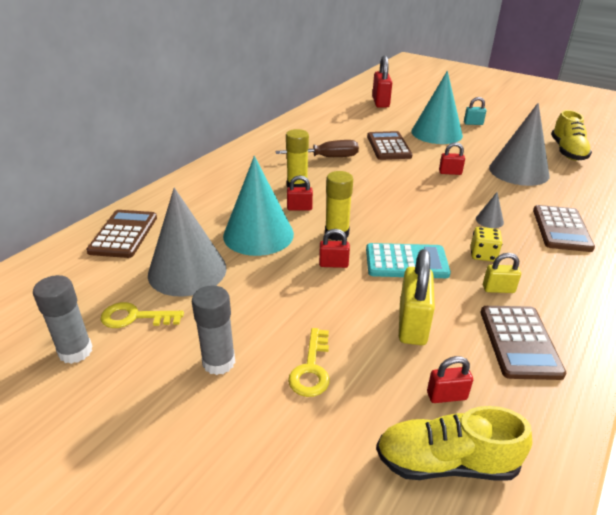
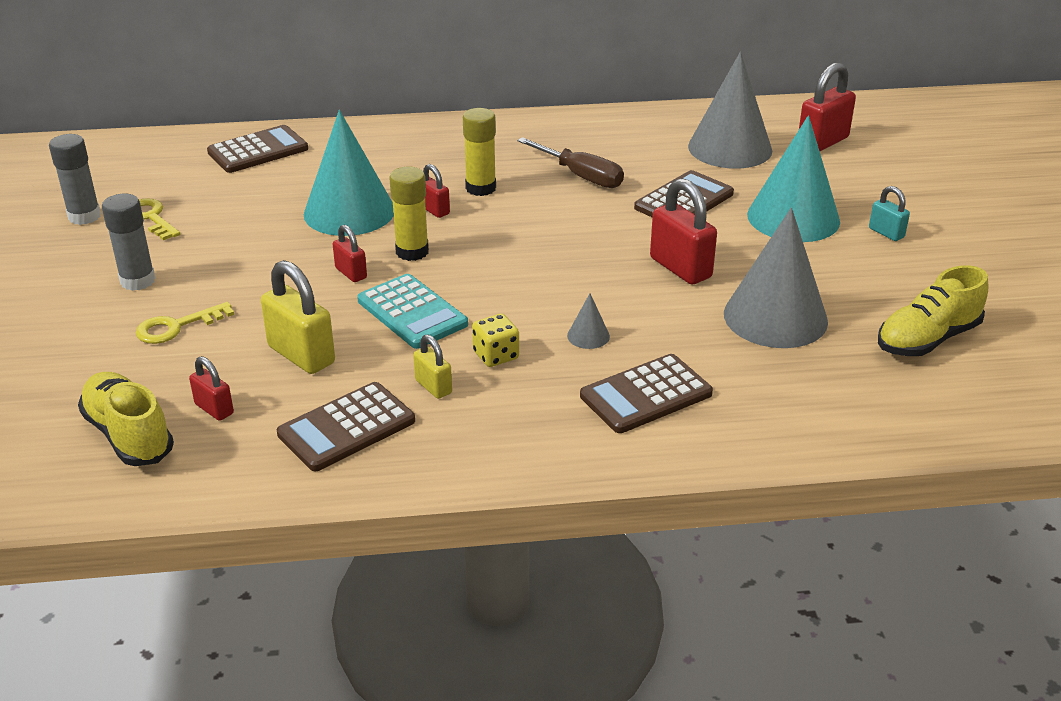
camera: 50 degrees right, 0 degrees up
grey cone [148,187,227,297] -> grey cone moved to [688,52,772,169]
yellow padlock [399,249,435,345] -> yellow padlock turned 75 degrees clockwise [261,260,335,374]
red padlock [439,142,465,175] -> red padlock [650,178,717,284], size x1.81

